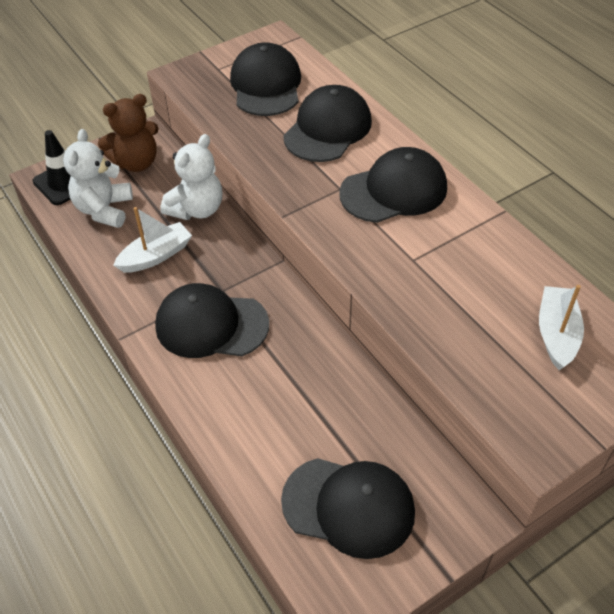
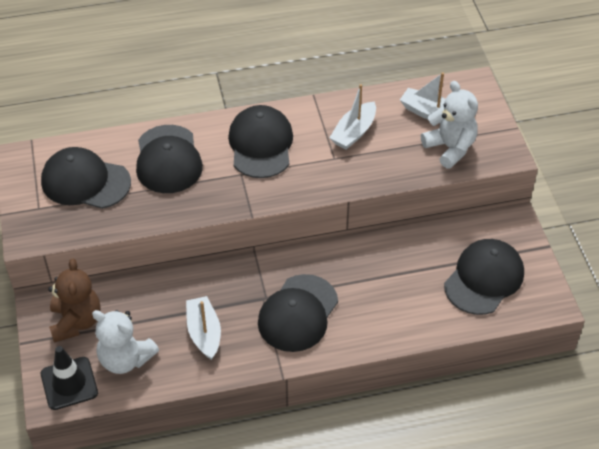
camera: 70 degrees left, 0 degrees up
white teddy bear [160,134,222,220] -> white teddy bear moved to [421,81,478,169]
black cap [283,85,372,162] -> black cap turned 150 degrees counterclockwise [136,125,203,193]
none -> white boat [329,84,376,149]

